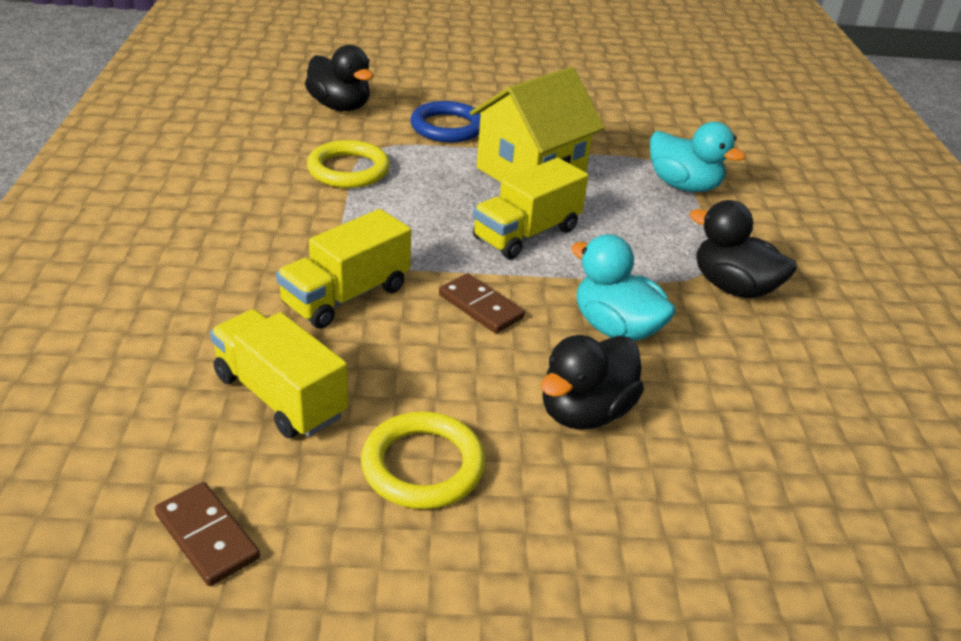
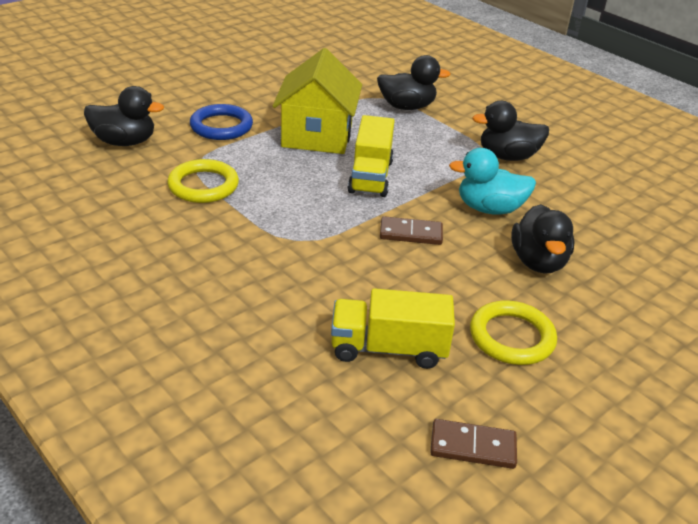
camera: 40 degrees left, 0 degrees up
yellow truck [276,209,411,329] -> none
turquoise duck [650,122,746,192] -> black duck [377,55,451,110]

